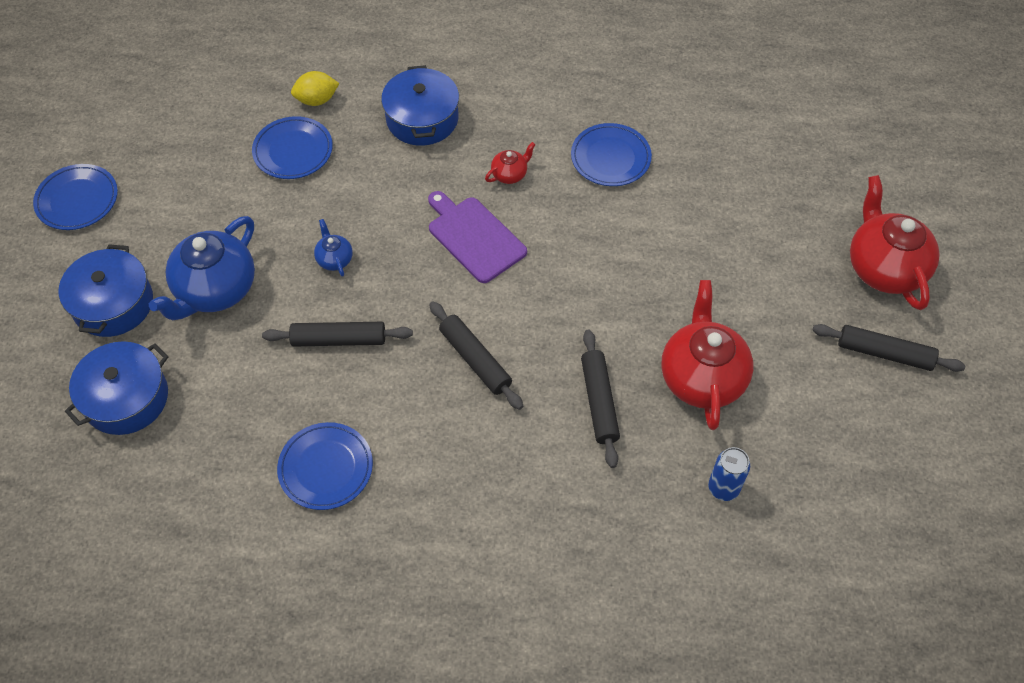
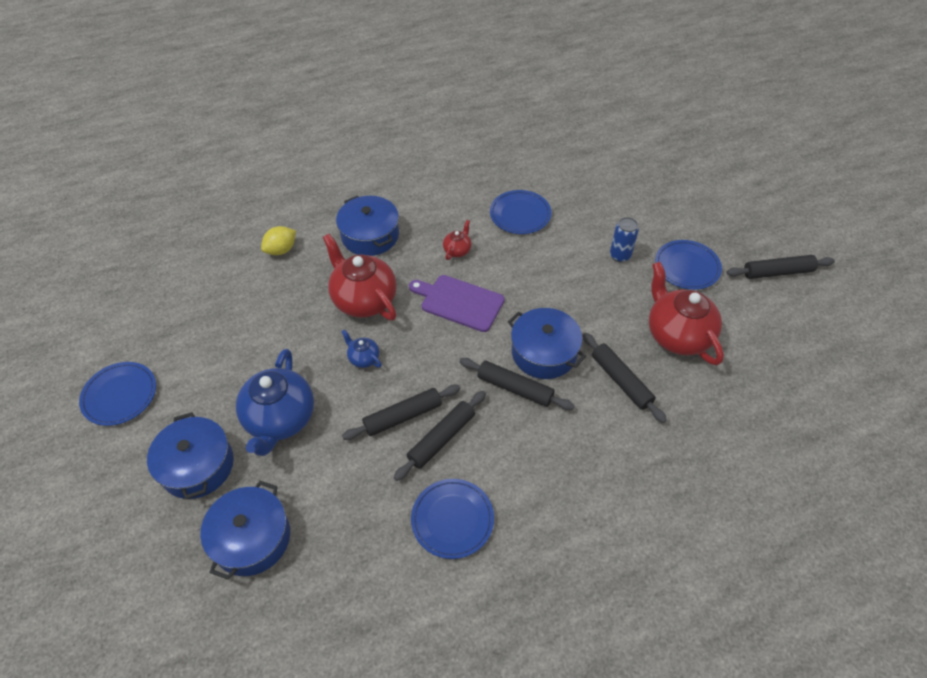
camera: 25 degrees left, 5 degrees down
blue plate [252,116,333,179] -> blue plate moved to [655,240,722,290]
blue can [708,447,750,501] -> blue can moved to [610,217,639,262]
red teapot [850,175,939,310] -> red teapot moved to [323,234,397,320]
none -> black rolling pin [394,391,486,481]
none -> blue pot [508,308,586,379]

